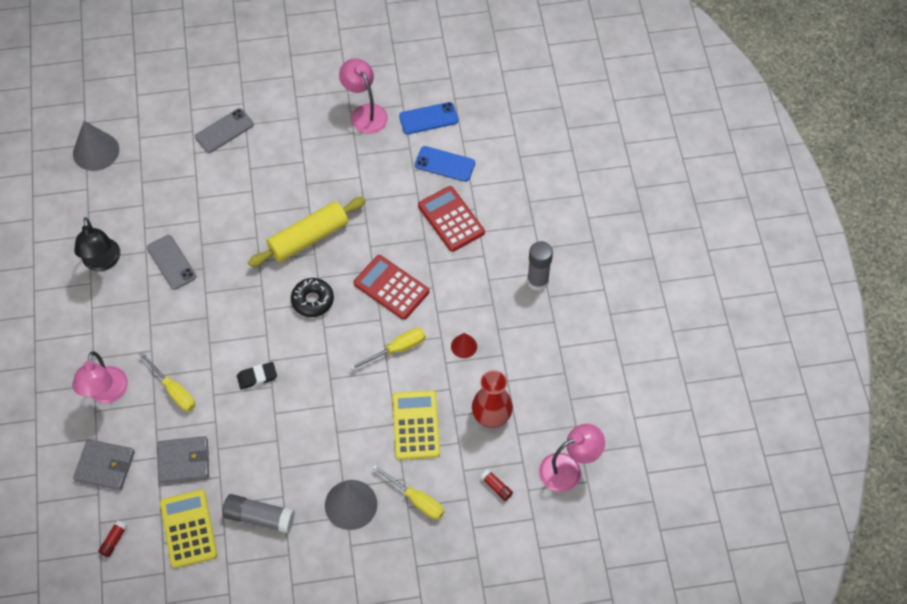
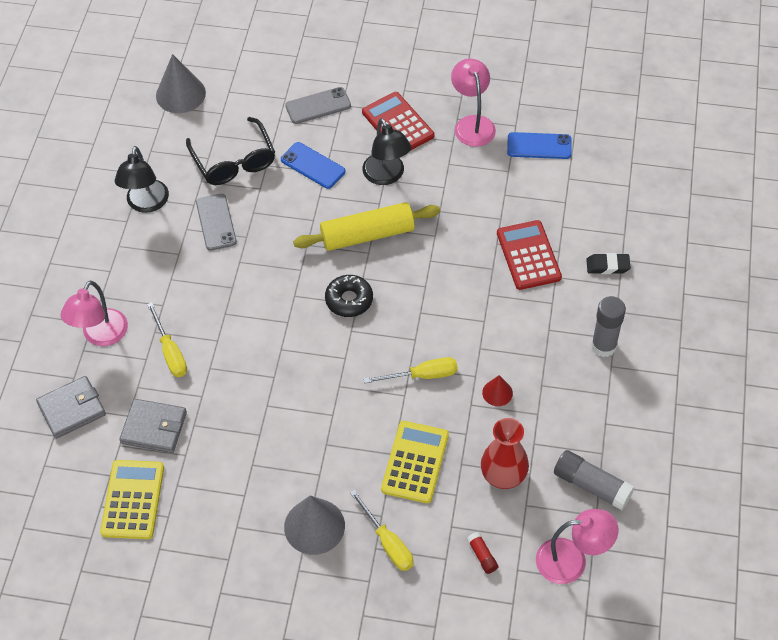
camera: 20 degrees right, 5 degrees down
grey wallet [73,439,135,490] -> grey wallet turned 60 degrees counterclockwise [36,376,106,439]
red glue stick [98,521,127,557] -> none
grey glue stick [222,494,295,533] -> grey glue stick moved to [554,450,635,510]
black eraser [237,362,277,390] -> black eraser moved to [586,253,631,274]
red calculator [354,255,429,320] -> red calculator moved to [362,92,434,151]
blue phone [415,146,475,182] -> blue phone moved to [281,142,346,189]
none -> black glasses [186,117,275,185]
none -> black lamp [362,118,411,185]

